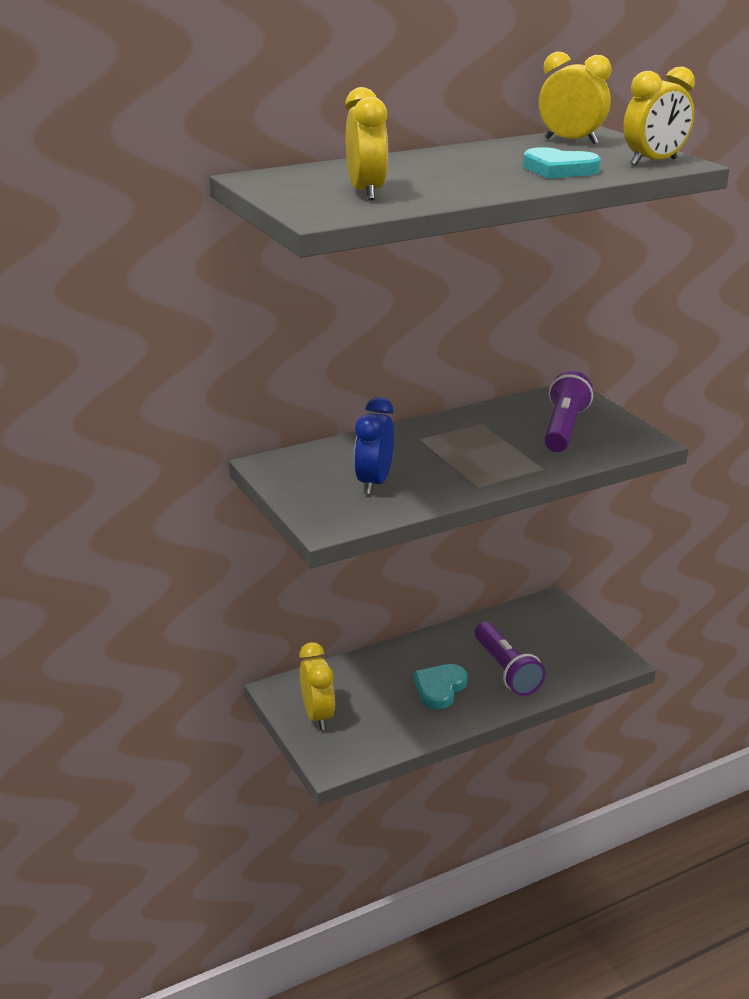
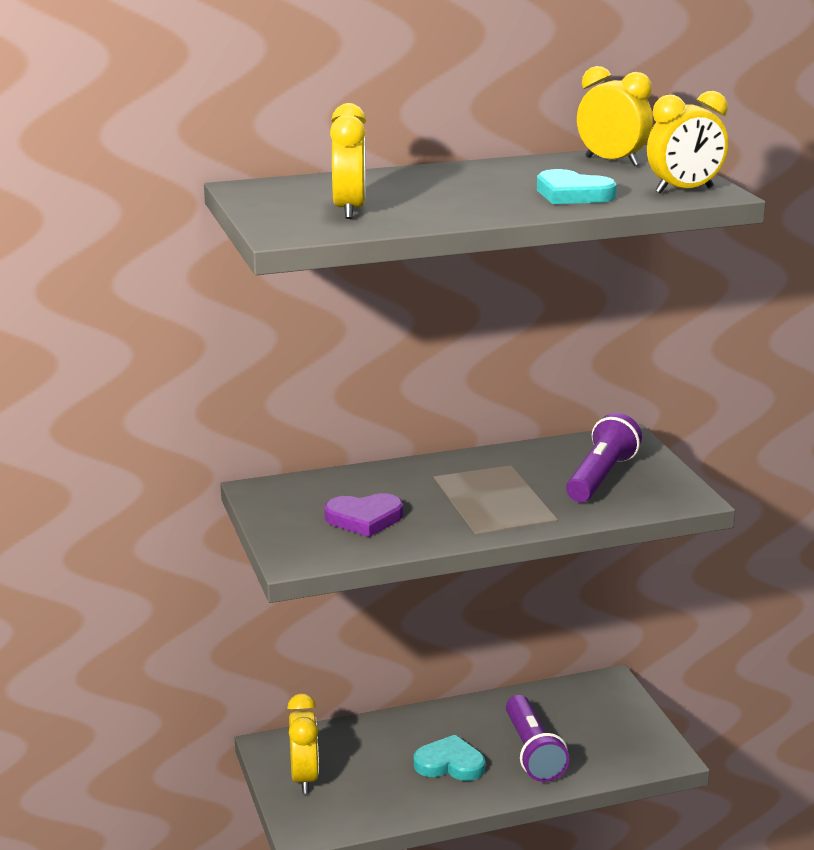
camera: 10 degrees right, 5 degrees down
blue clock [354,397,394,494] -> purple heart [324,493,403,537]
turquoise heart [413,664,468,709] -> turquoise heart turned 60 degrees clockwise [414,735,485,781]

